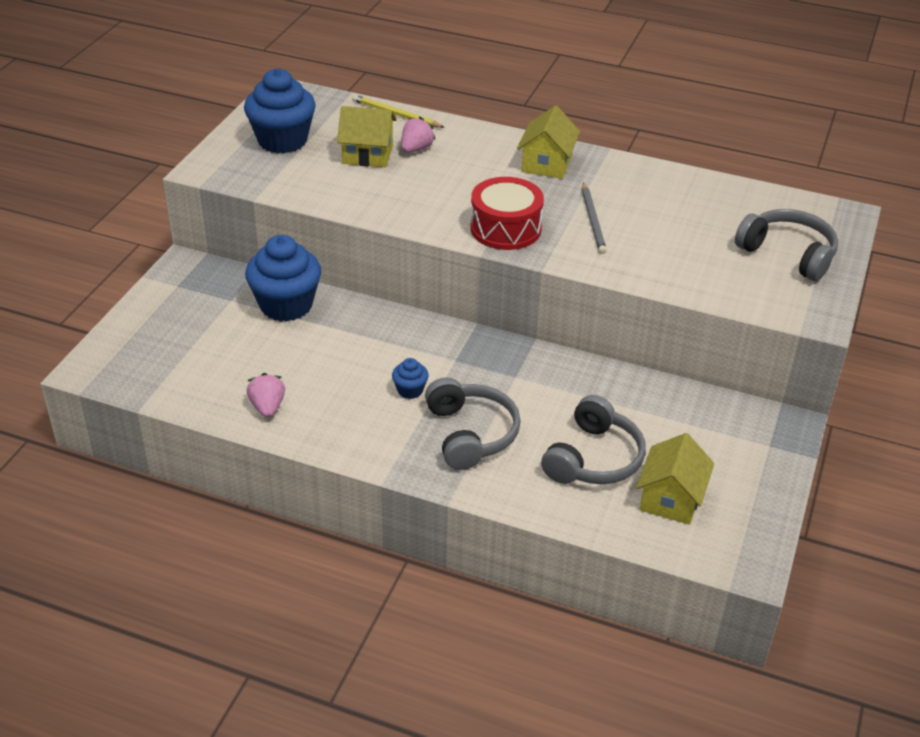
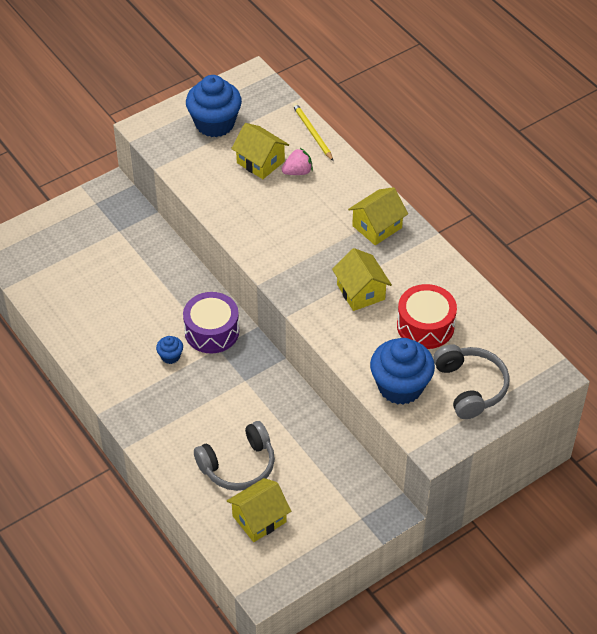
camera: 35 degrees right, 10 degrees up
blue cupcake [245,235,321,322] -> blue cupcake moved to [370,338,435,405]
pink strawberry [247,373,285,418] -> none
grey headphones [425,377,521,470] -> none
red drum [470,177,544,250] -> red drum moved to [397,284,457,349]
grey pencil [582,182,607,254] -> yellow house [332,248,392,311]
none -> purple drum [183,292,239,354]

